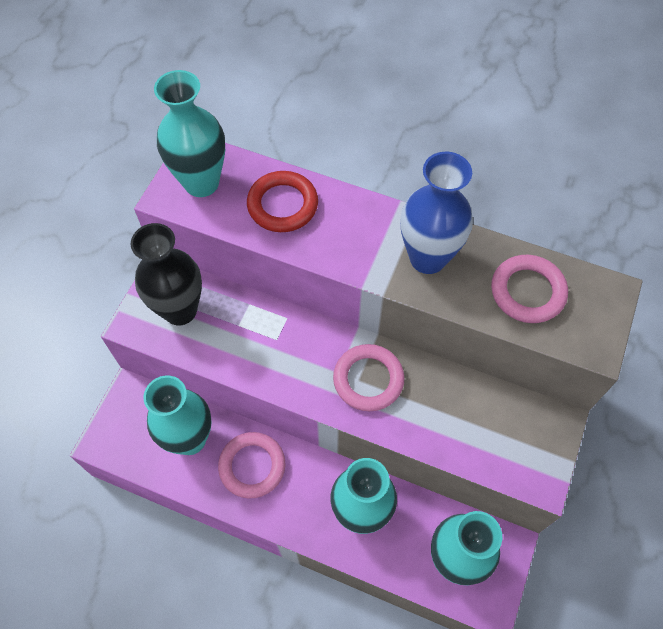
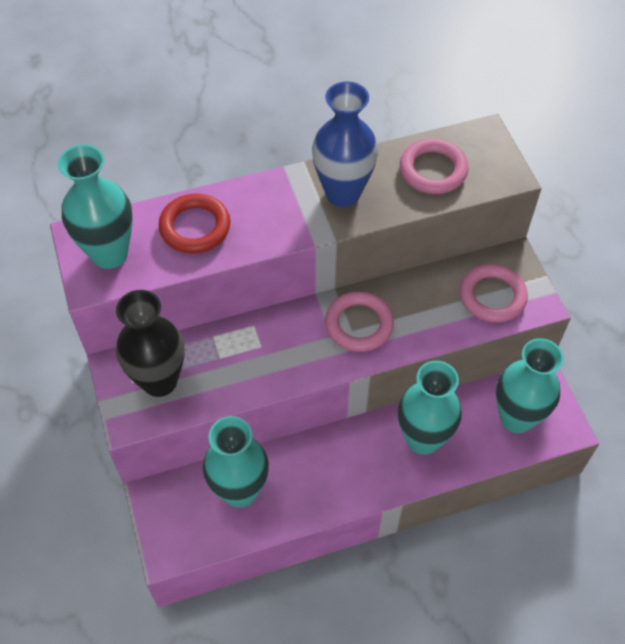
camera: 40 degrees left, 5 degrees down
pink ring [218,432,285,499] -> pink ring moved to [460,264,528,323]

